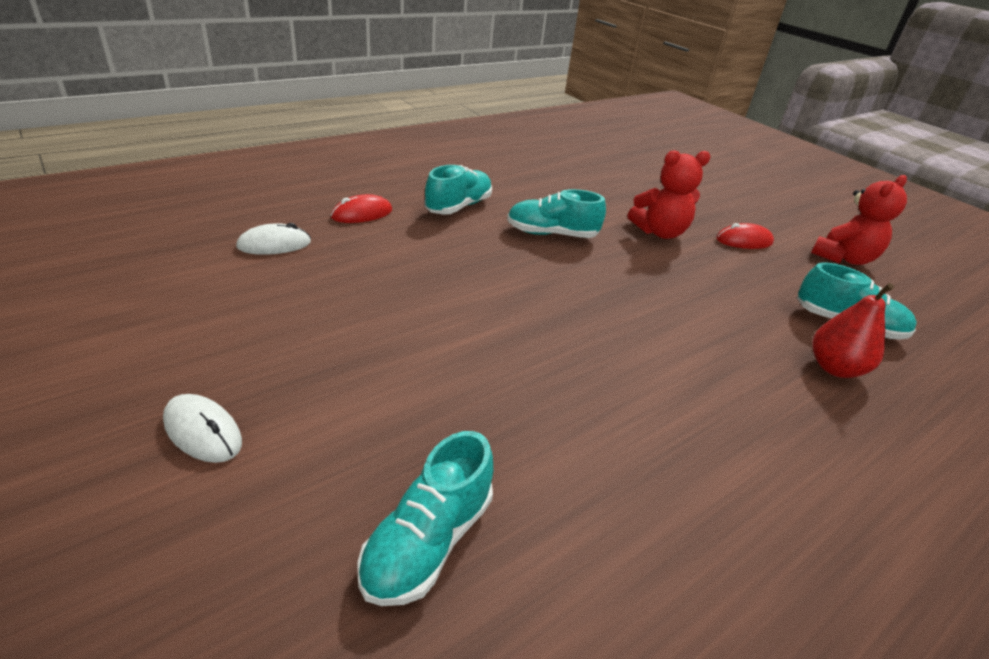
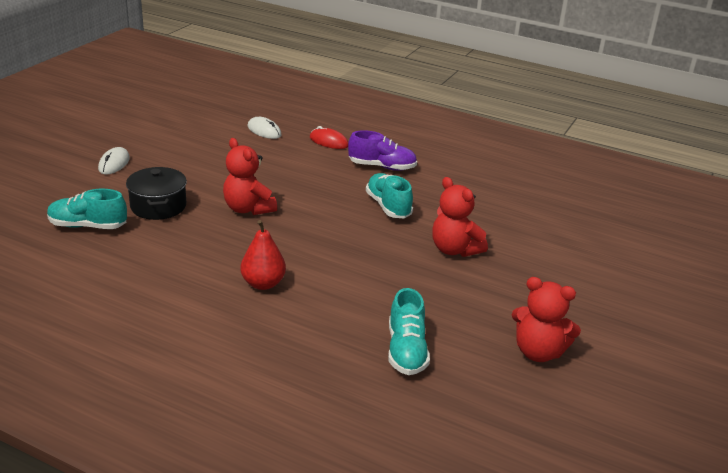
camera: 65 degrees right, 5 degrees down
turquoise shoe [424,165,492,215] -> purple shoe [348,130,417,171]
red mouse [716,223,774,249] -> none
red pear [812,283,894,378] -> red pear moved to [240,220,286,290]
none -> black pot [126,167,187,220]
none -> red teddy bear [223,138,277,215]

